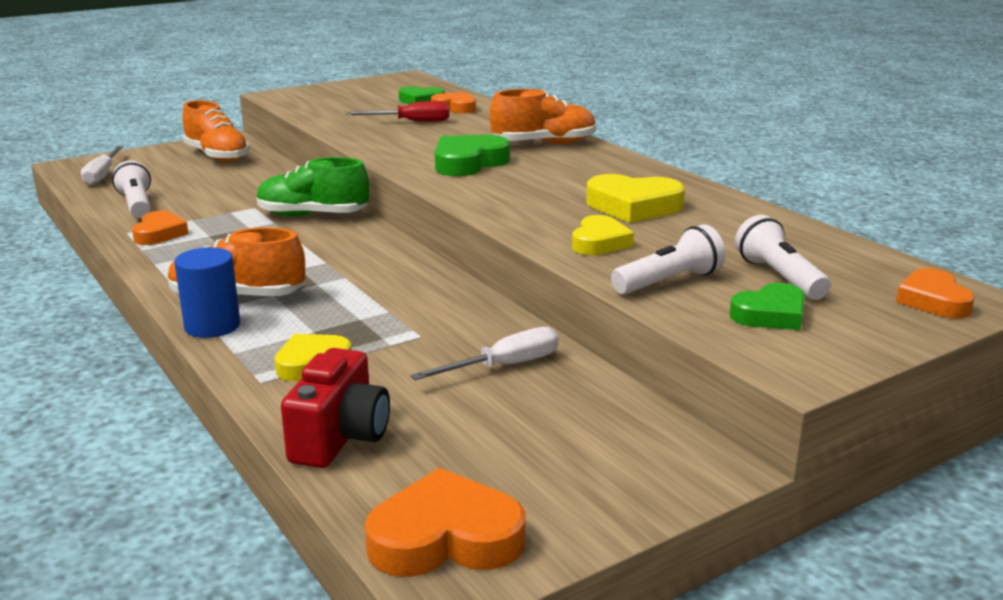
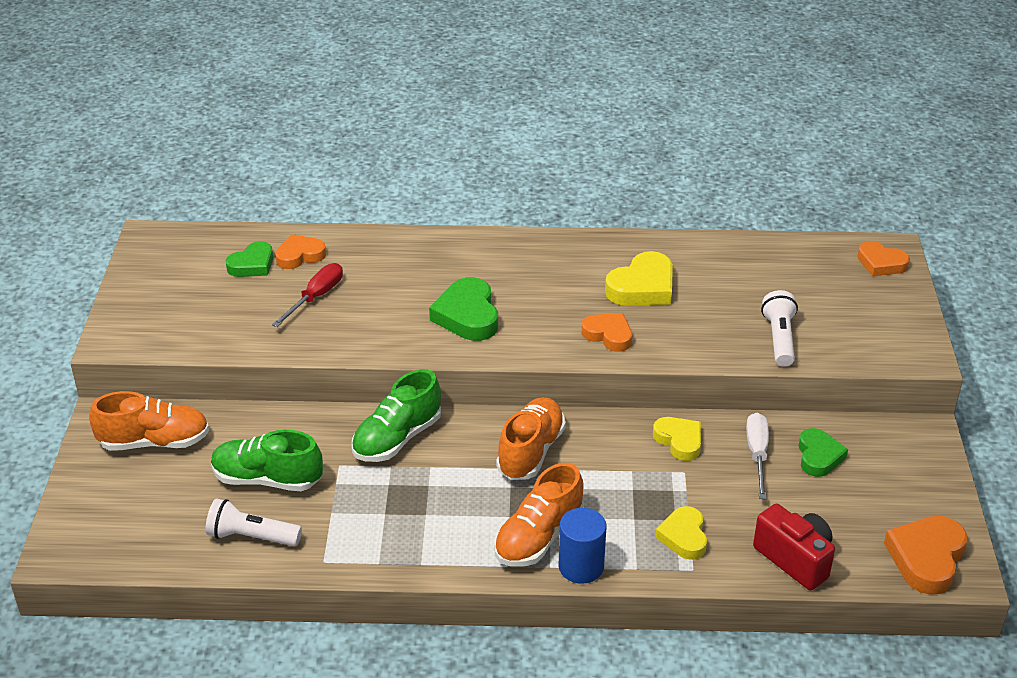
camera: 55 degrees left, 15 degrees up
white screwdriver [81,146,123,185] -> none
orange heart [132,211,188,245] -> orange heart moved to [582,313,632,352]
orange shoe [490,89,596,144] -> orange shoe moved to [496,397,566,480]
yellow heart [572,215,634,255] -> yellow heart moved to [653,417,701,461]
green heart [729,283,805,330] -> green heart moved to [798,428,848,477]
white flashlight [735,215,831,300] -> none
none -> green shoe [211,430,323,491]

